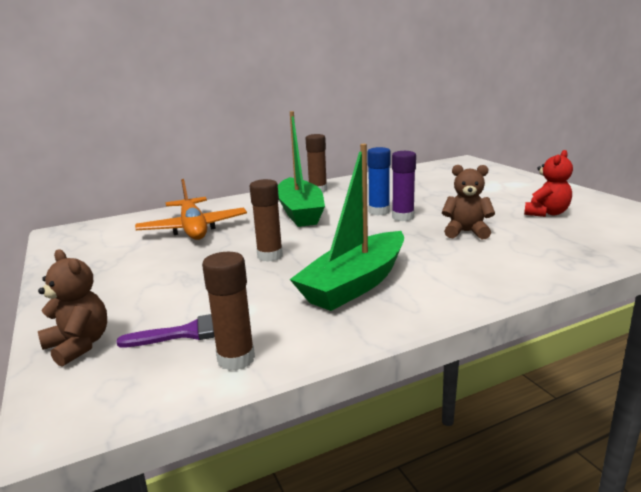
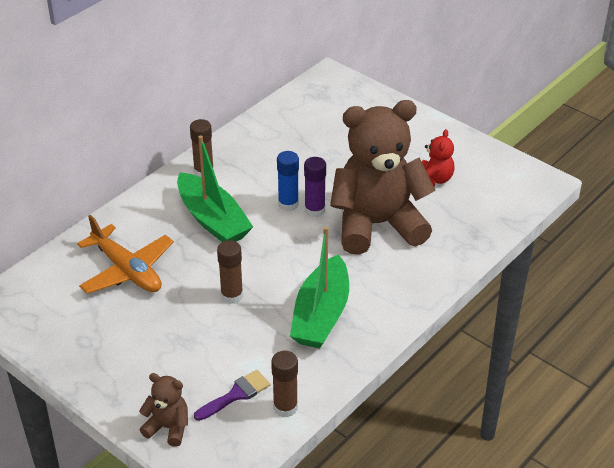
camera: 25 degrees left, 20 degrees up
brown teddy bear [442,165,495,239] -> brown teddy bear [330,100,436,255], size x2.38

